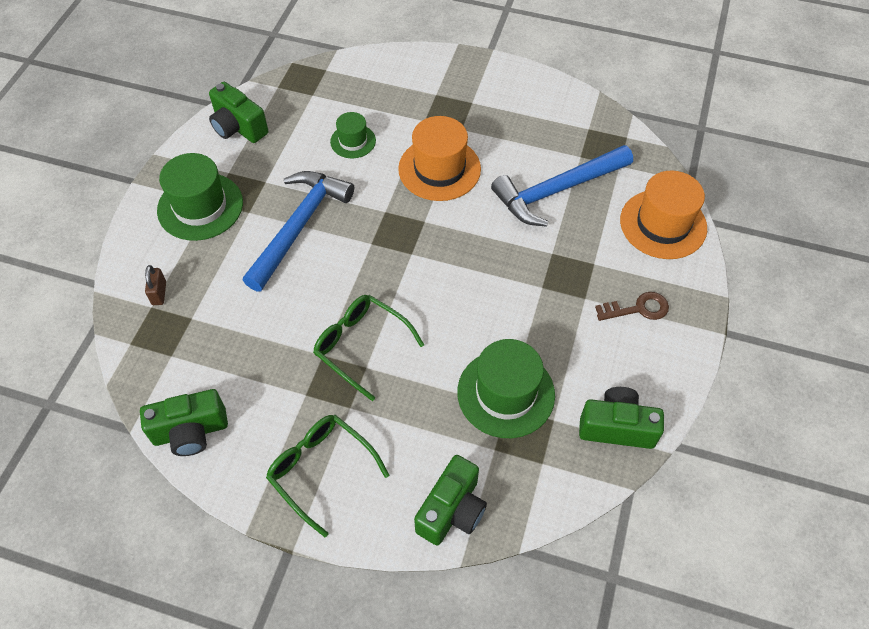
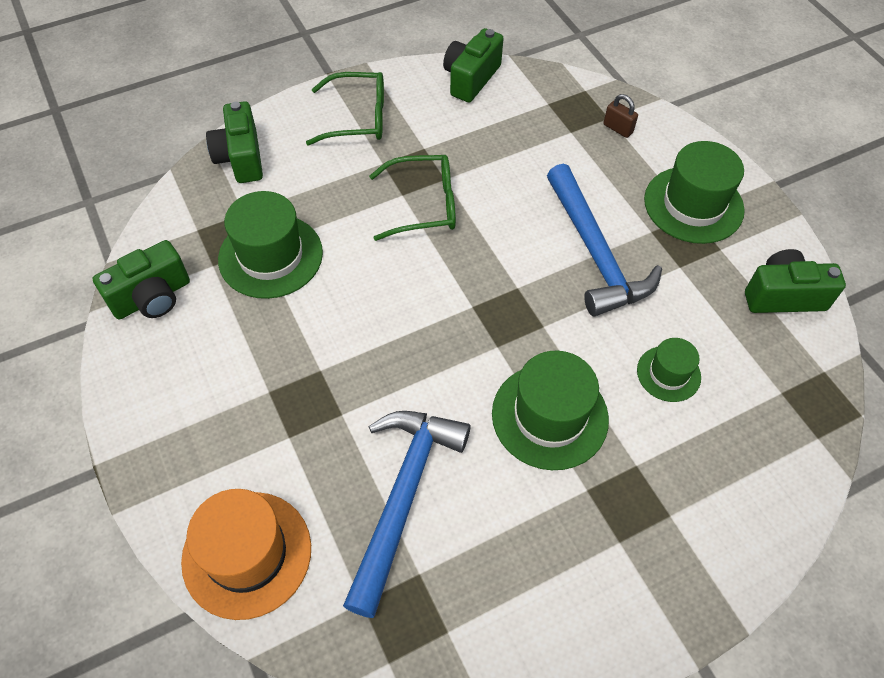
camera: 135 degrees right, 0 degrees up
orange hat [398,116,481,201] -> green hat [492,351,609,470]
brown key [595,292,669,321] -> none

